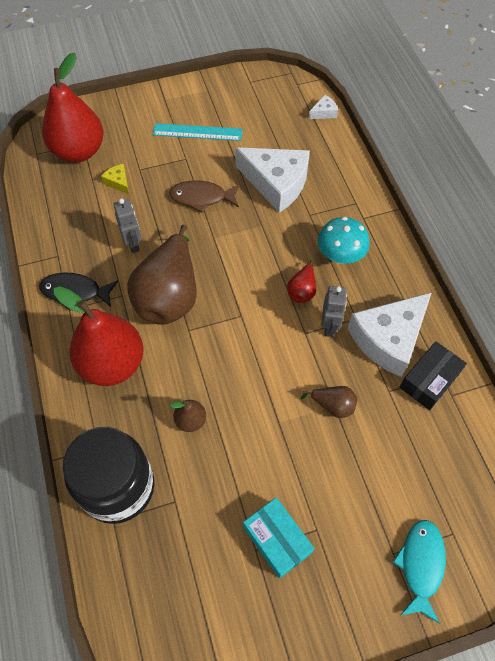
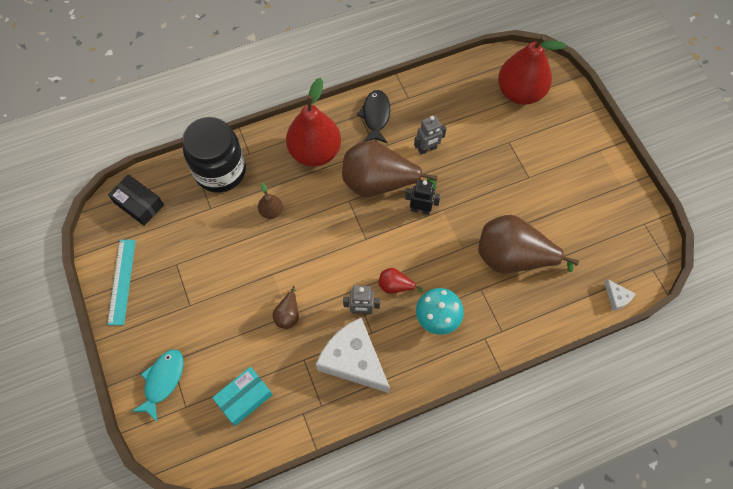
camera: 85 degrees right, 5 degrees up
yellow cheese [101,164,129,194] -> none
turquoise ruler [153,123,243,141] -> turquoise ruler moved to [107,240,136,325]
brown fish [169,180,240,213] -> none
white cheese [235,147,310,213] -> brown pear [478,215,579,273]
turquoise box [243,497,315,579] -> turquoise box moved to [212,367,273,426]
turquoise fish [392,520,446,623] -> turquoise fish turned 75 degrees counterclockwise [131,349,183,422]
black box [399,341,467,410] -> black box moved to [108,174,164,226]
none -> black robot [405,180,441,215]

